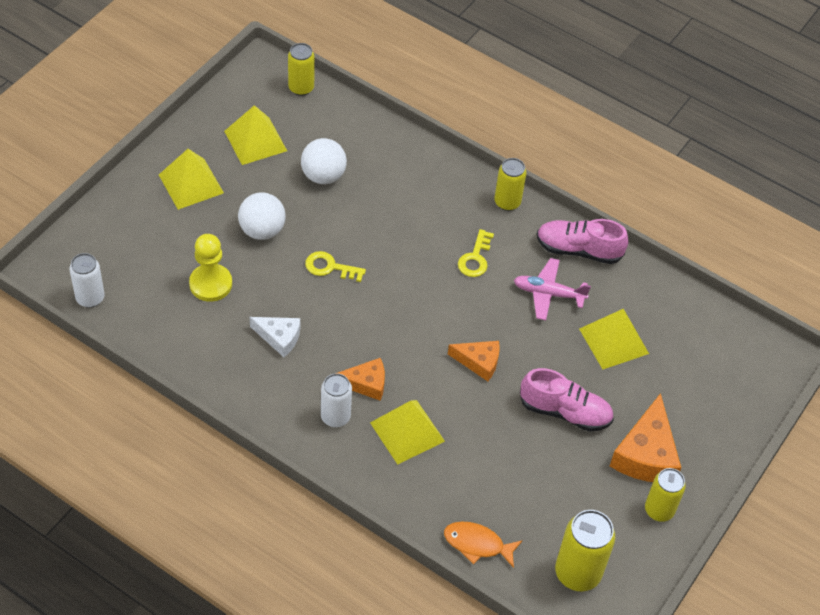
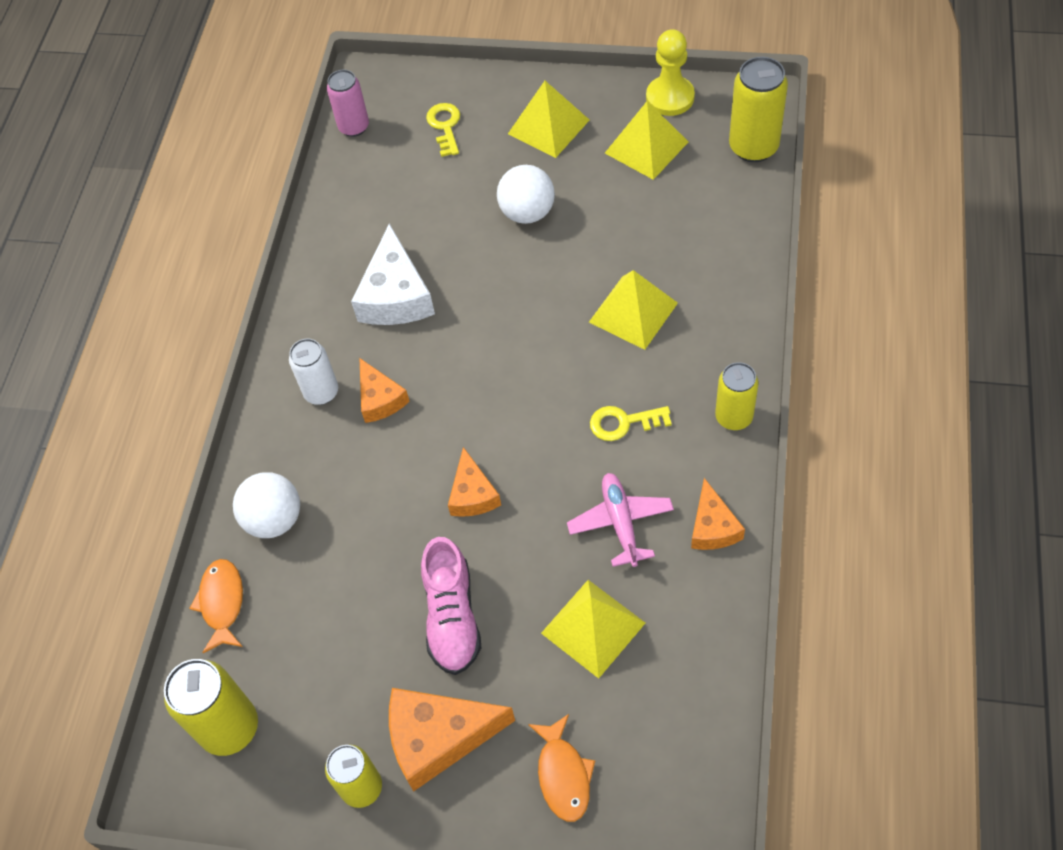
camera: 75 degrees right, 5 degrees up
white can [70,253,105,308] -> pink can [327,70,369,137]
yellow pawn [189,234,232,302] -> yellow pawn moved to [646,29,695,116]
white cheese [250,317,300,357] -> white cheese [351,224,435,325], size x1.65
yellow can [288,43,315,96] -> yellow can [729,57,788,162], size x1.50
white ball [301,138,347,184] -> white ball moved to [233,472,300,538]
yellow key [305,251,366,282] -> yellow key moved to [426,103,460,157]
yellow pyramid [370,400,445,465] -> yellow pyramid moved to [589,270,678,350]
pink shoe [537,219,628,264] -> orange cheese [691,478,745,550]
none -> orange fish [528,714,595,822]

